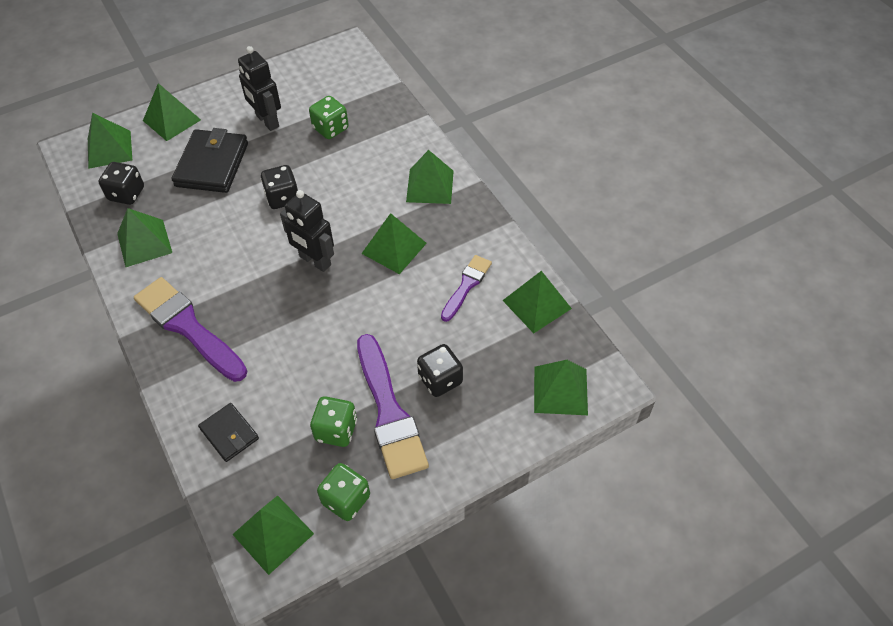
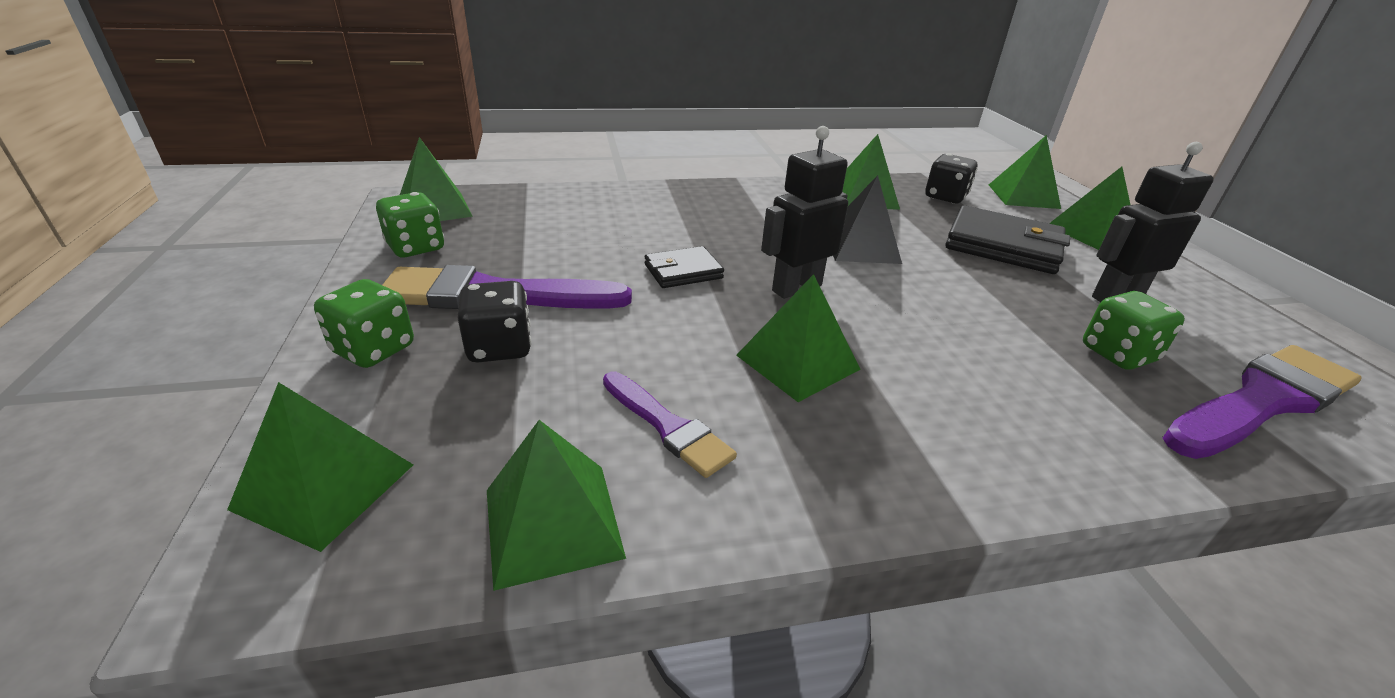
camera: 105 degrees right, 20 degrees down
purple brush [134,277,247,382] -> purple brush moved to [1163,345,1362,459]
black wallet [198,403,259,462] -> black wallet moved to [645,246,724,288]
black dice [260,165,298,209] -> none
green dice [310,396,357,447] -> green dice moved to [314,279,414,368]
green pyramid [406,150,454,204] -> none
none -> black pyramid [833,175,902,264]

